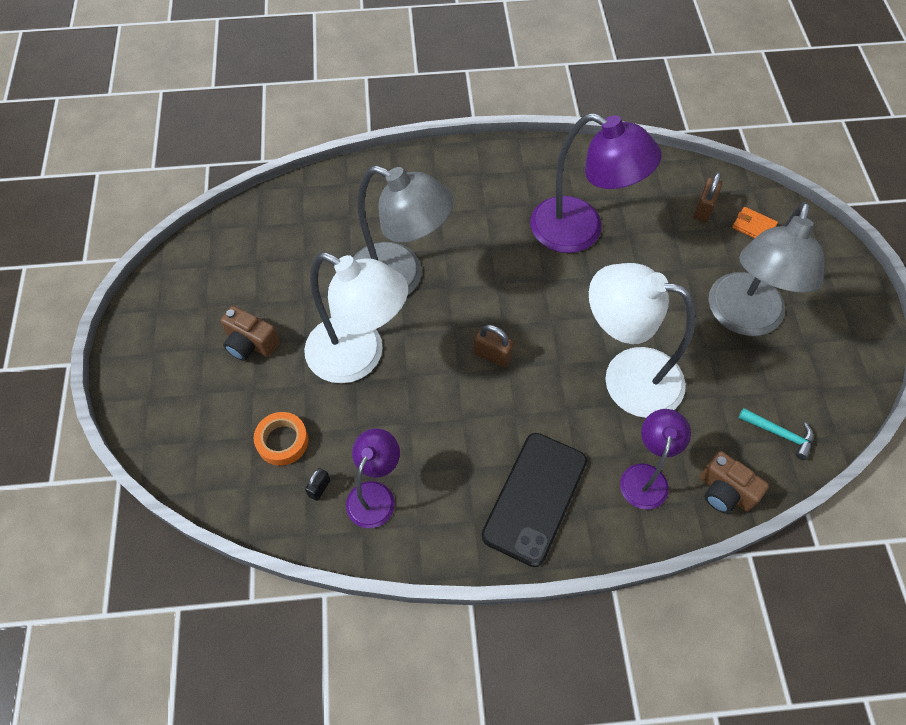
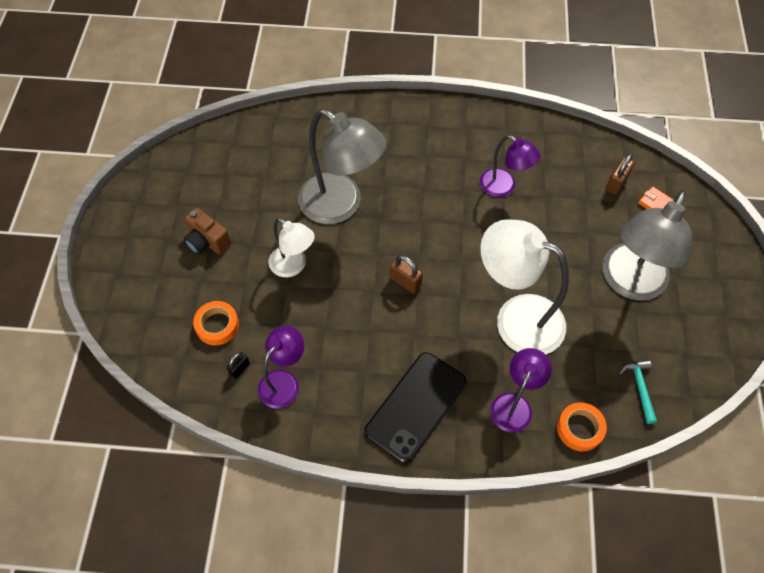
camera: 10 degrees right, 0 degrees up
white lamp [304,252,408,383] -> white lamp [268,218,315,277], size x0.57
purple lamp [530,113,662,253] -> purple lamp [480,135,540,197], size x0.57
brown camera [700,451,769,514] -> orange tape [557,402,607,452]
turquoise hammer [739,408,814,460] -> turquoise hammer turned 135 degrees counterclockwise [619,359,657,424]

